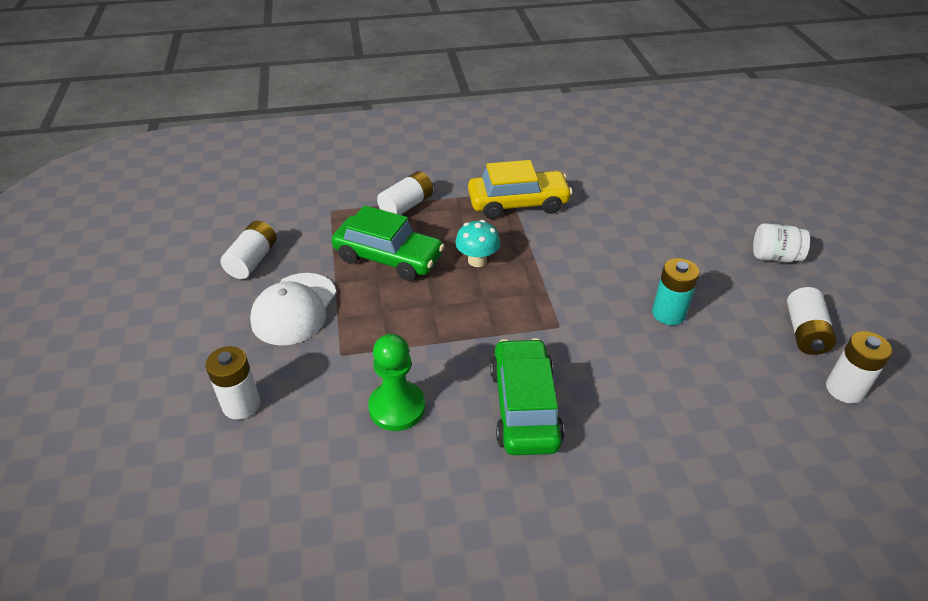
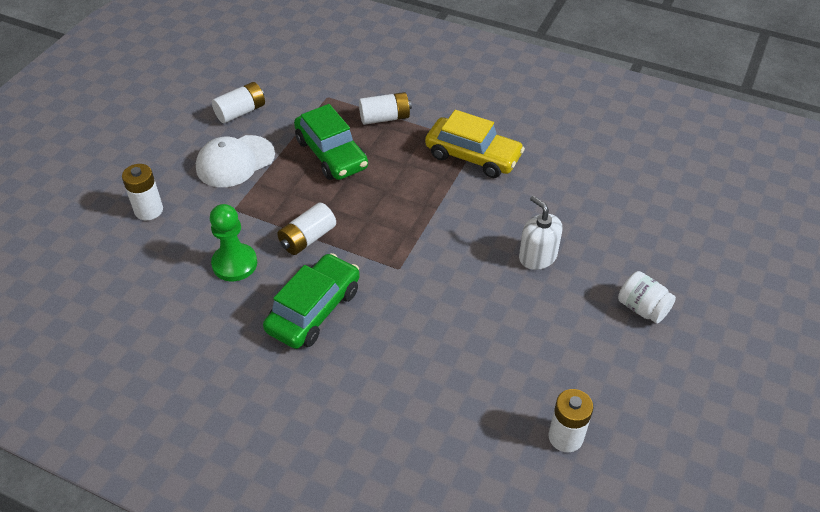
camera: 35 degrees right, 5 degrees up
turquoise mushroom [455,220,500,267] -> none
turquoise battery [652,258,699,325] -> none
white battery [787,287,837,355] -> white battery moved to [277,203,336,255]
none -> white soap dispenser [519,196,563,270]

